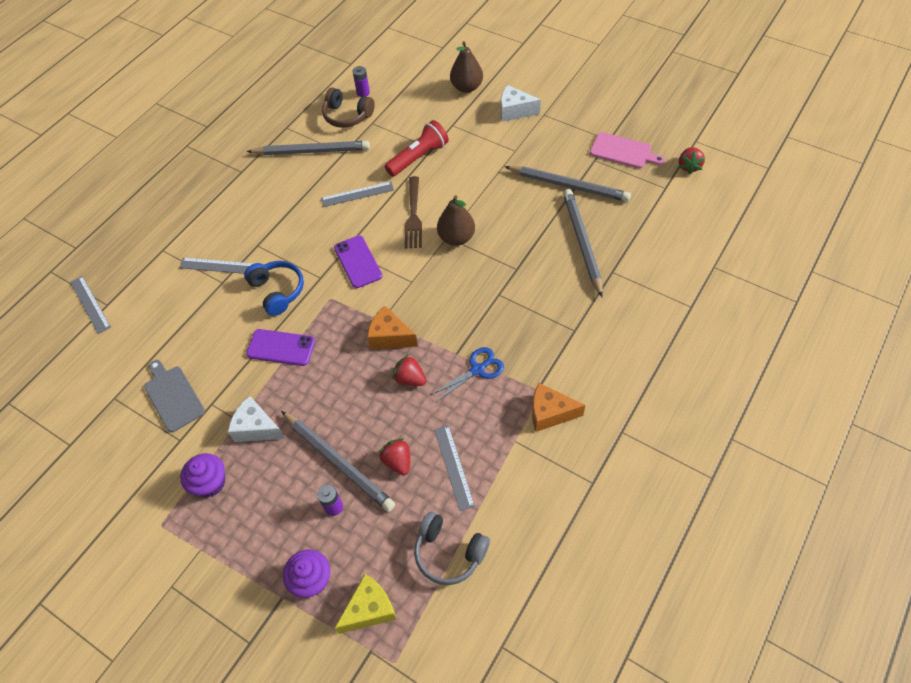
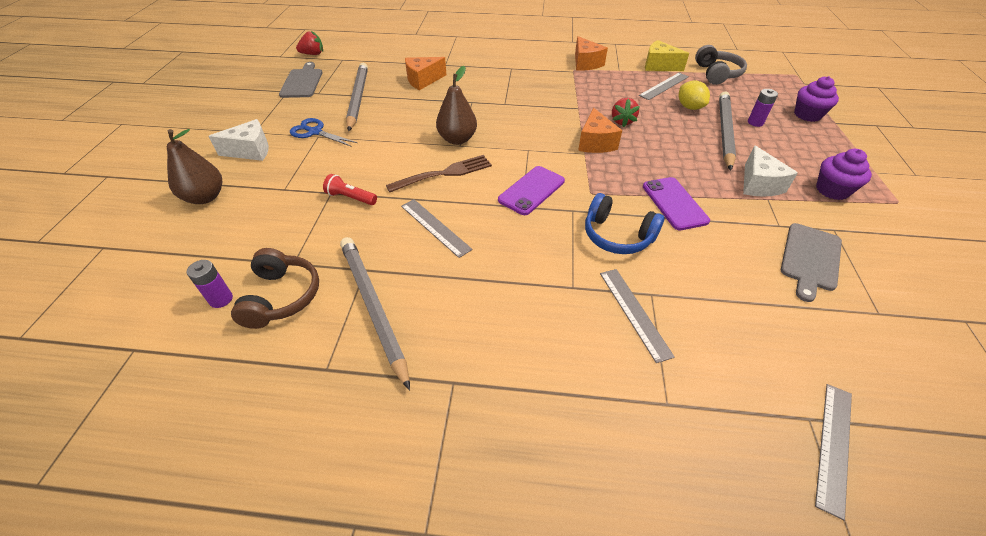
camera: 120 degrees left, 10 degrees down
blue headphones [244,261,304,316] -> blue headphones turned 90 degrees counterclockwise [585,193,664,254]
yellow cheese [334,574,396,634] -> yellow cheese moved to [645,40,689,71]
red strawberry [379,438,410,476] -> yellow lemon [679,81,710,110]
red flashlight [385,120,449,177] -> red flashlight [323,174,377,205], size x0.59
blue scissors [430,347,504,402] -> blue scissors moved to [290,118,357,146]
white cheese [501,85,541,122] -> white cheese turned 90 degrees counterclockwise [208,119,269,161]
grey pencil [563,189,603,298] -> orange cheese [405,57,446,90]
pink cutting board [590,132,665,168] -> grey cutting board [279,62,322,98]

